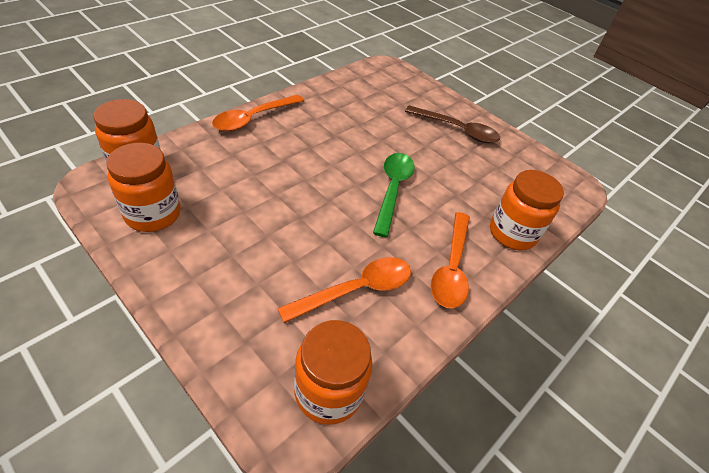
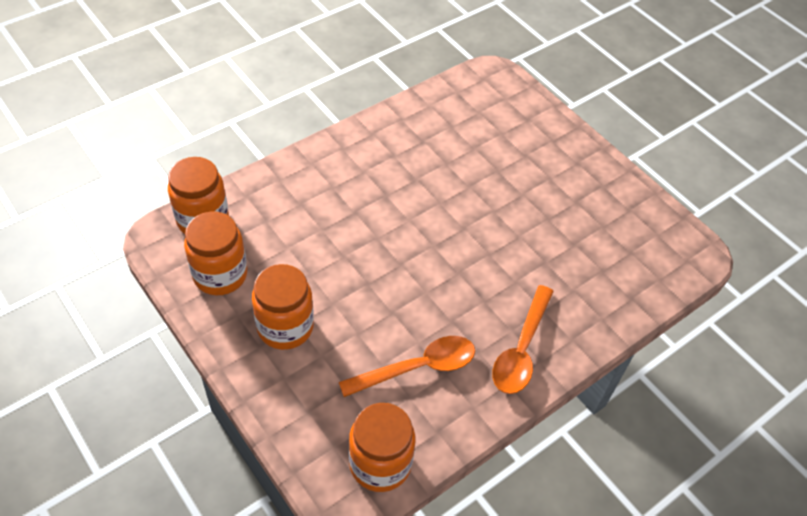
camera: 10 degrees right, 5 degrees up
orange spoon [212,94,304,131] -> none
green spoon [373,153,415,237] -> none
brown spoon [405,105,500,143] -> none
orange jar [490,170,564,250] -> orange jar moved to [252,264,314,350]

